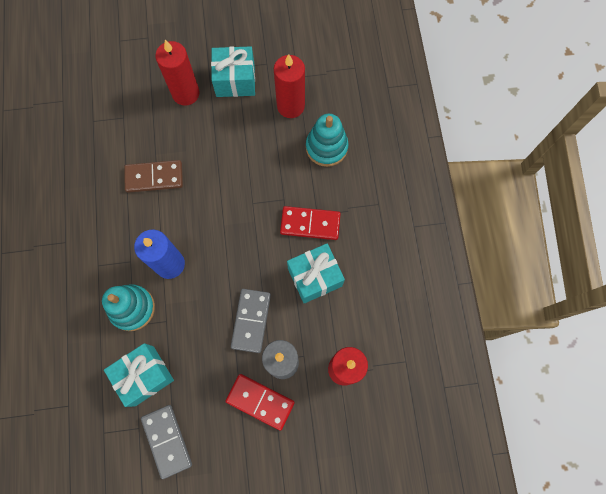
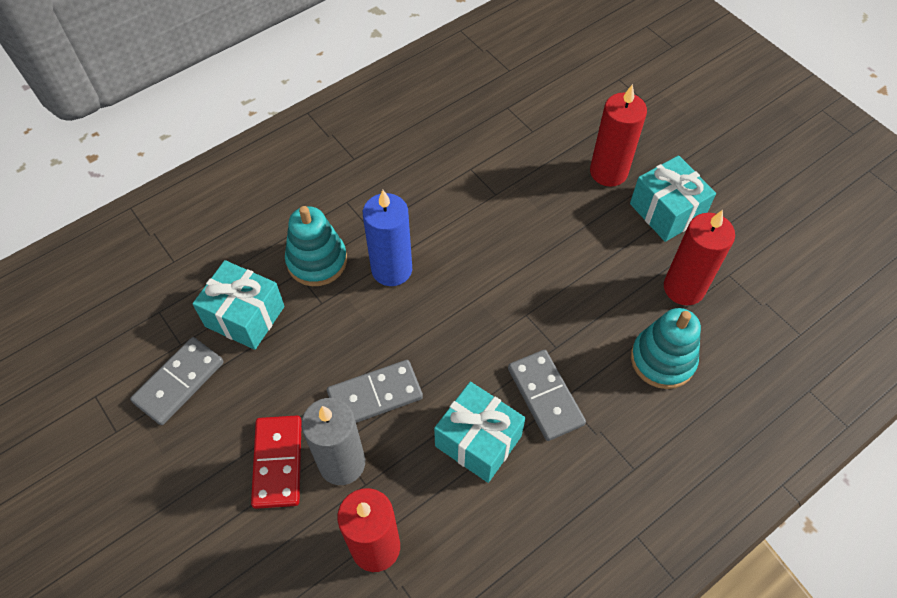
camera: 60 degrees right, 15 degrees down
brown domino [124,160,183,193] -> none
red domino [280,206,341,240] -> grey domino [508,350,586,441]

